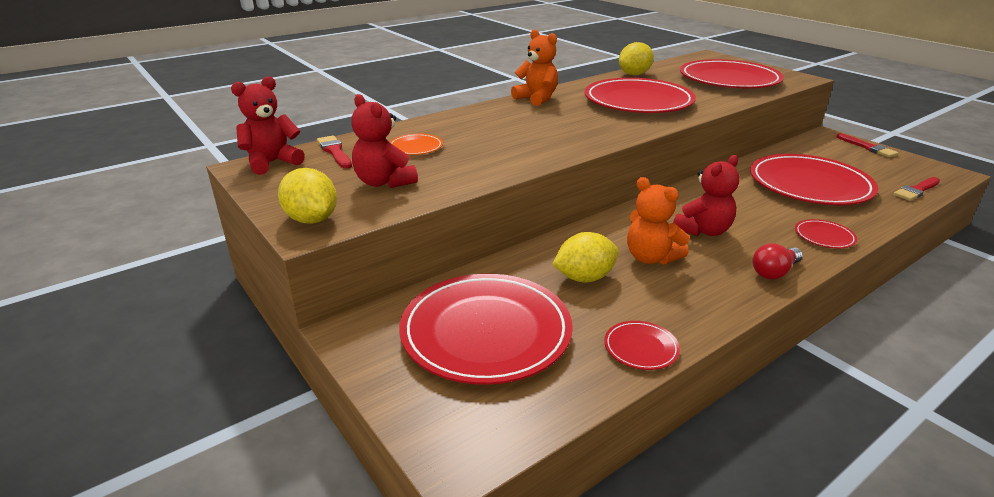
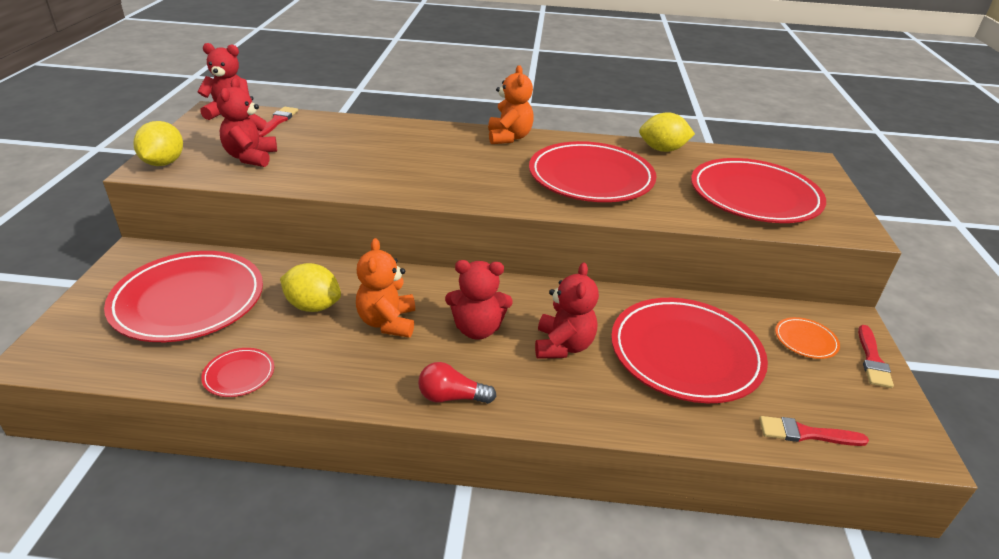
camera: 40 degrees right, 5 degrees up
orange plate [390,134,443,155] -> orange plate moved to [775,317,840,359]
red plate [795,219,857,248] -> none
none -> red teddy bear [535,262,599,359]

